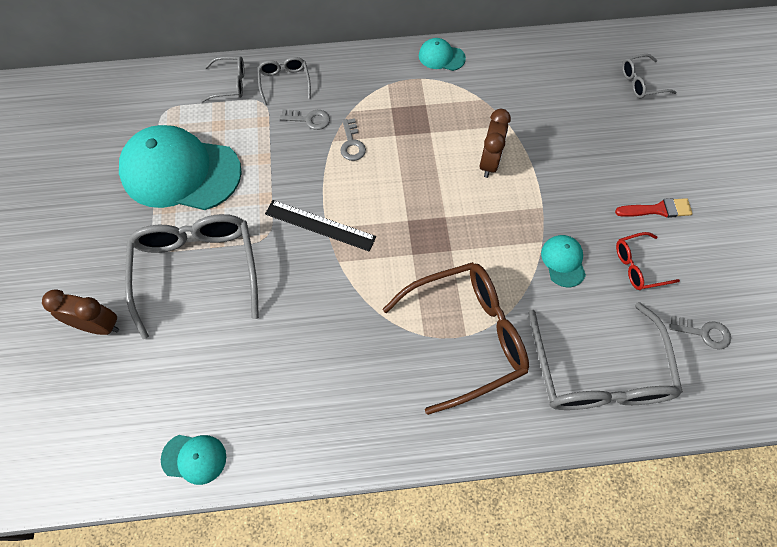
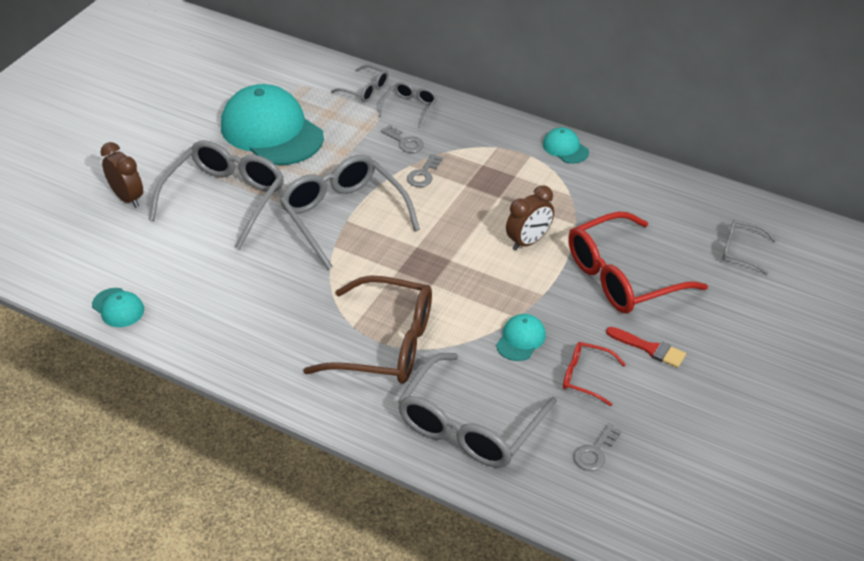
camera: 35 degrees right, 20 degrees down
black ruler [265,200,376,252] -> grey glasses [280,155,420,270]
grey key [669,316,731,350] -> grey key turned 75 degrees clockwise [573,423,622,471]
none -> red glasses [568,211,708,313]

